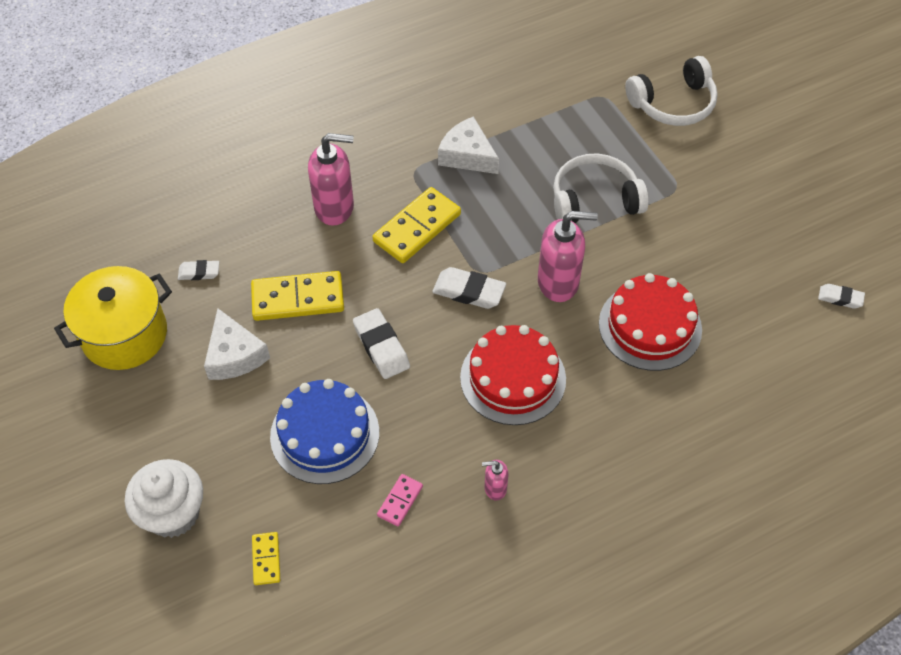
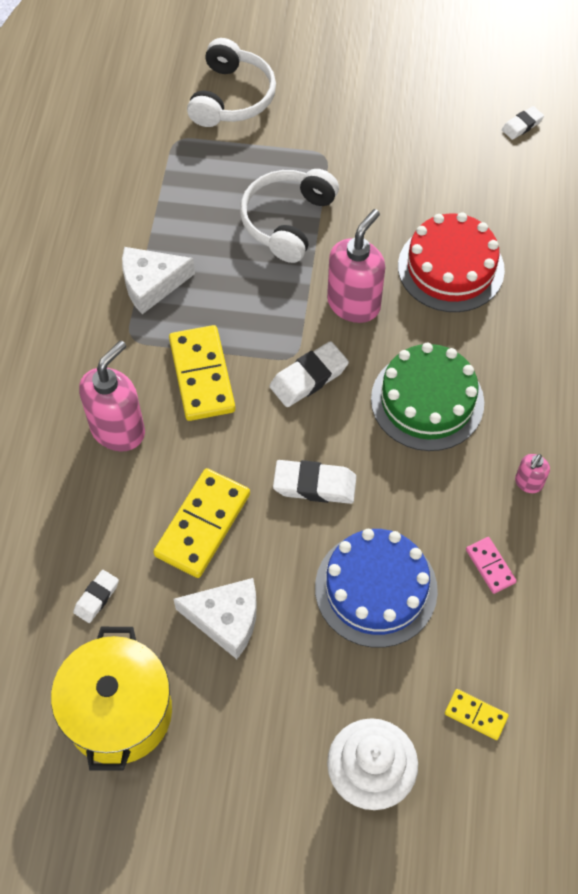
camera: 55 degrees left, 5 degrees up
red cake [460,325,566,425] -> green cake [371,343,484,451]

